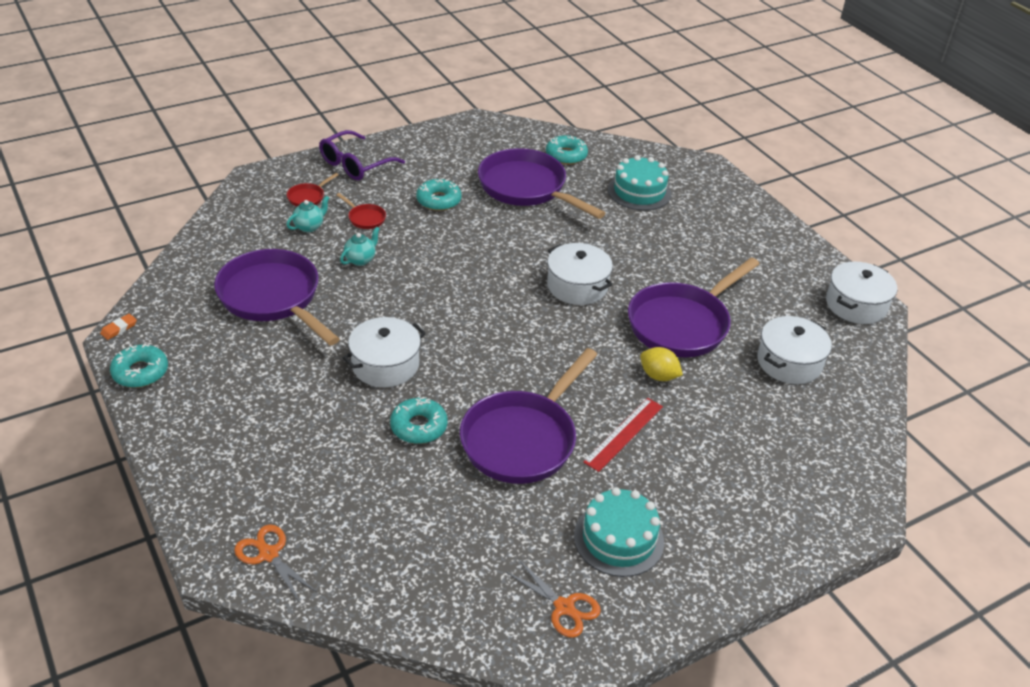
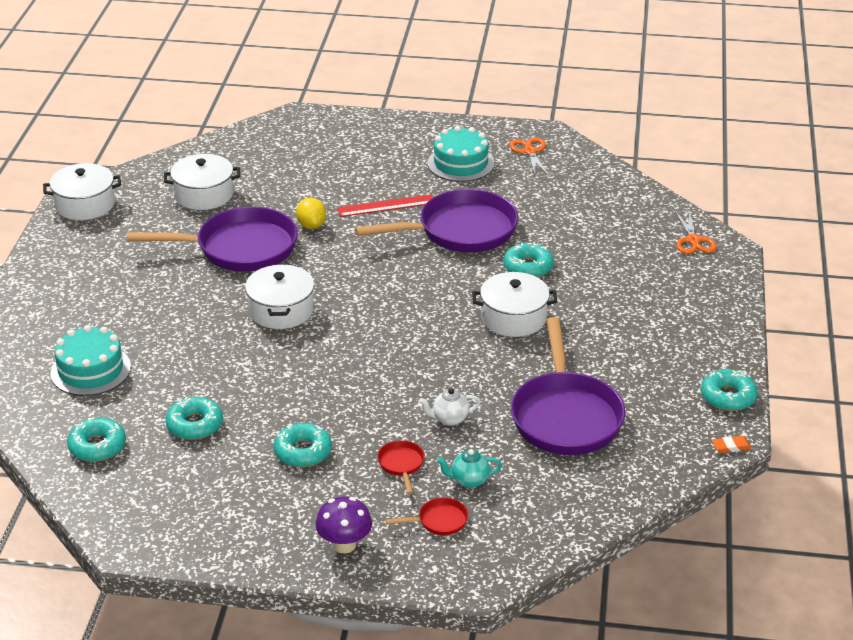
camera: 140 degrees left, 5 degrees down
purple glasses [319,130,405,180] -> purple mushroom [315,497,372,553]
turquoise teapot [340,227,380,266] -> white teapot [419,388,480,426]
purple pan [478,148,605,219] -> turquoise donut [165,397,223,440]

